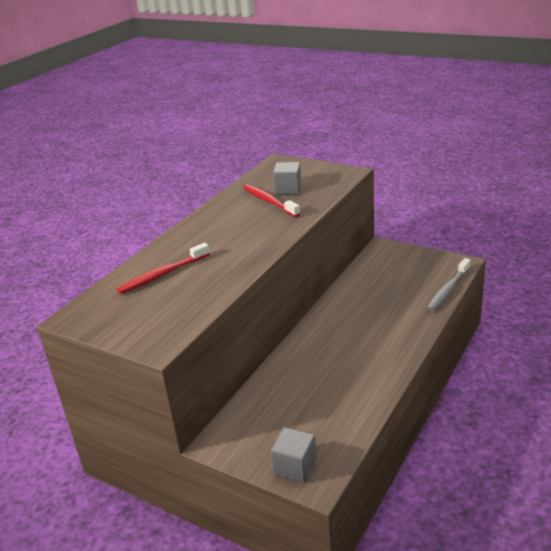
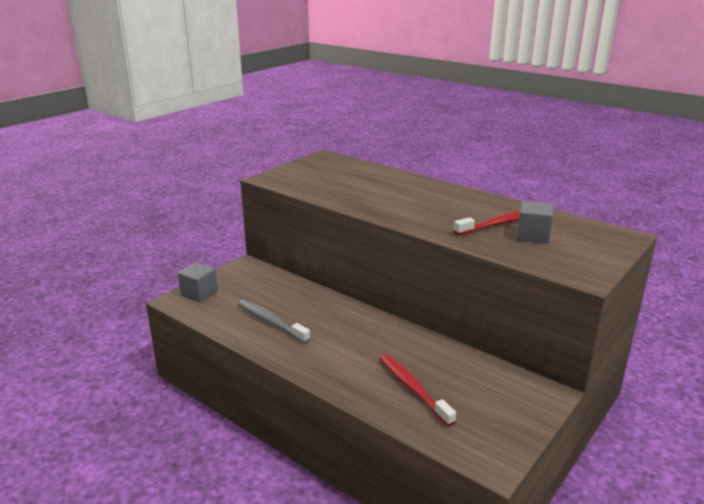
camera: 95 degrees right, 5 degrees down
red toothbrush [117,243,210,294] -> red toothbrush moved to [380,354,456,426]
grey toothbrush [427,258,471,311] -> grey toothbrush moved to [238,300,311,343]

